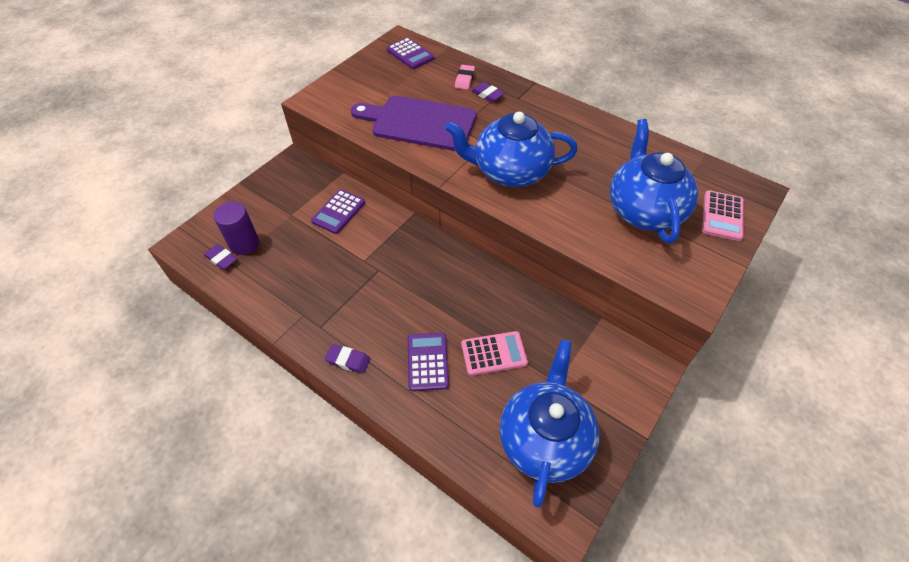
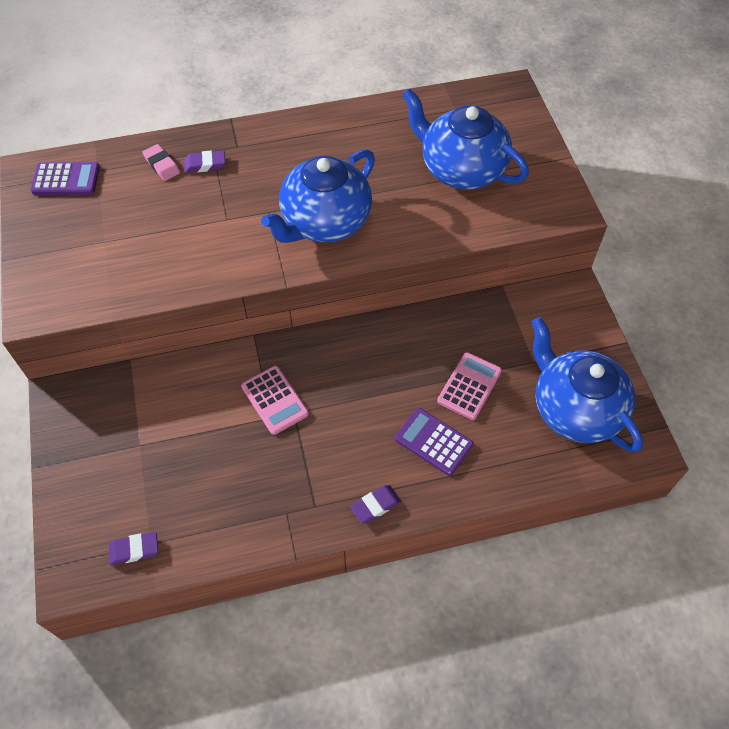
camera: 50 degrees left, 5 degrees up
purple cylinder [214,202,259,255] -> none
purple calculator [311,189,365,234] -> none
purple cutting board [351,96,477,151] -> none
pink calculator [702,190,744,241] -> pink calculator moved to [241,366,309,435]

